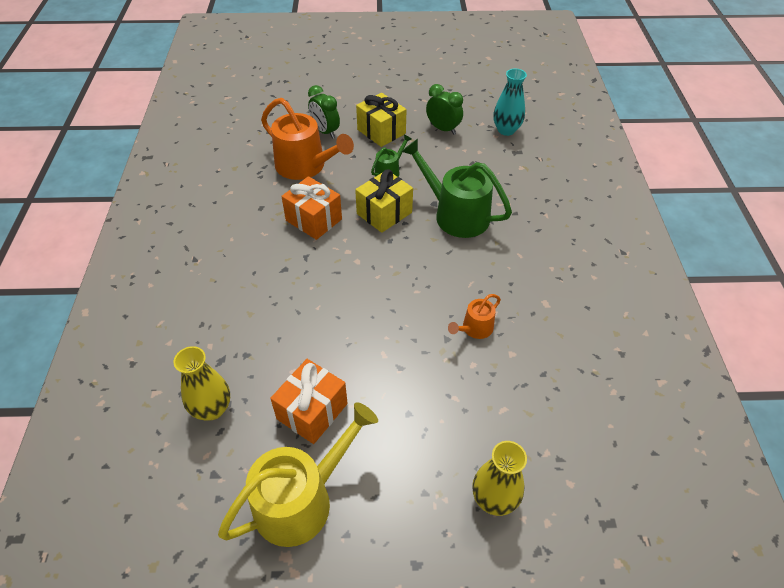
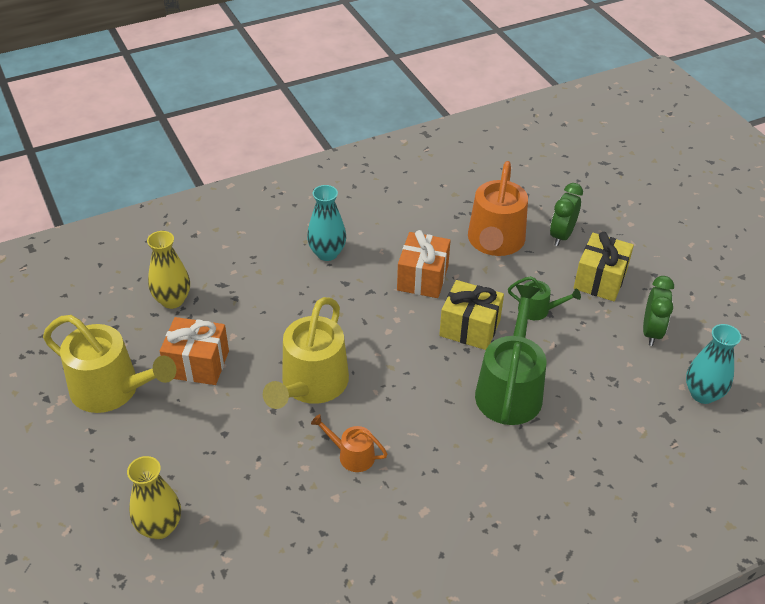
camera: 65 degrees right, 5 degrees down
none -> yellow watering can [263,297,349,409]
none -> turquoise vase [307,185,346,261]

